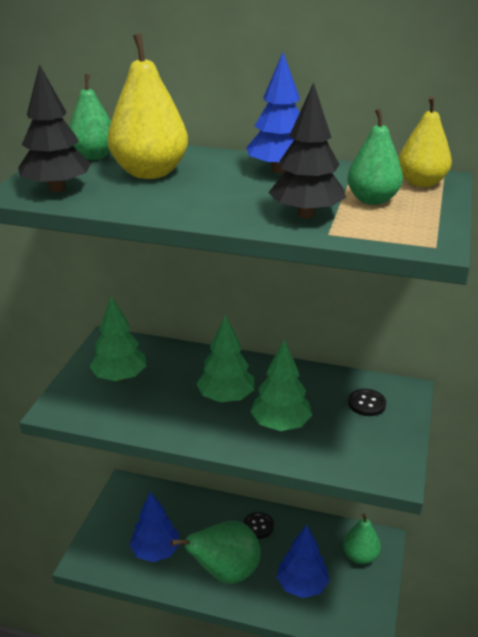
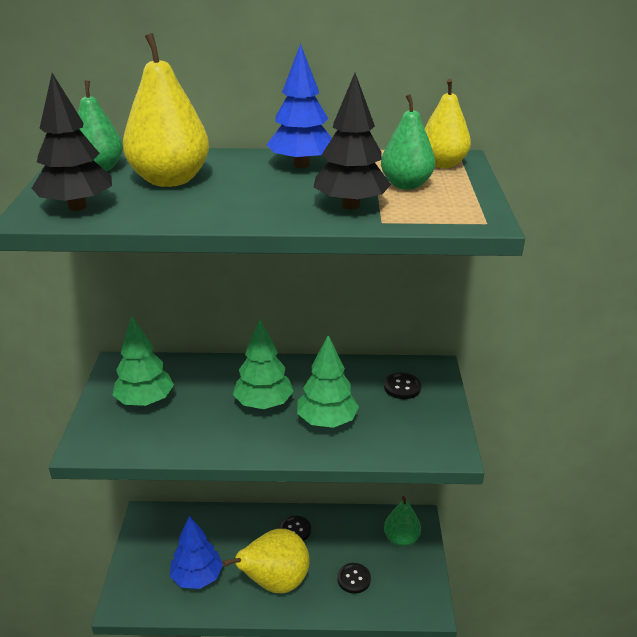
camera: 15 degrees left, 0 degrees up
green pear [171,521,261,584] -> yellow pear [222,529,310,593]
blue tree [277,525,330,598] -> black button [337,563,371,594]

